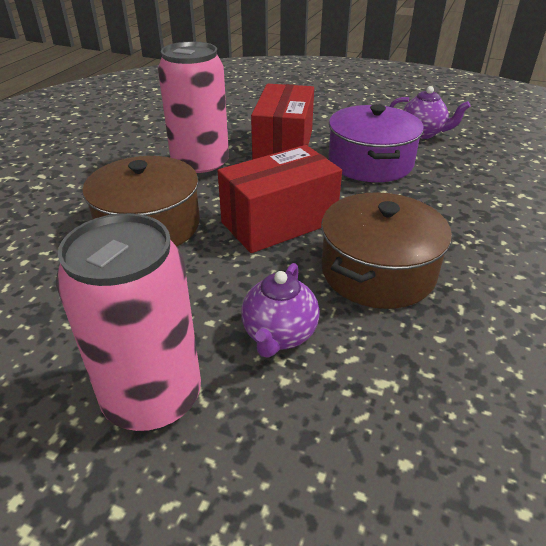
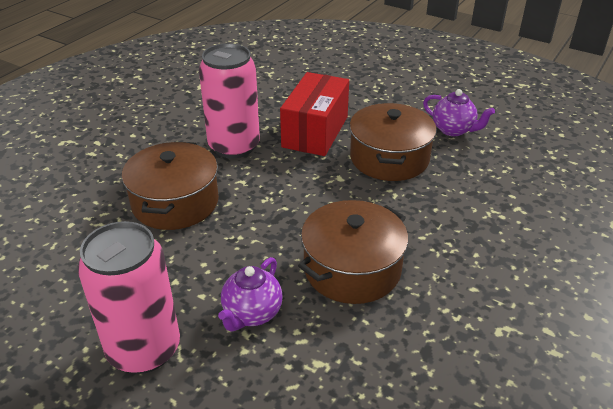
camera: 10 degrees right, 0 degrees up
red box [218,145,342,253] -> none
purple pot [329,104,424,182] -> brown pot [349,103,437,181]

